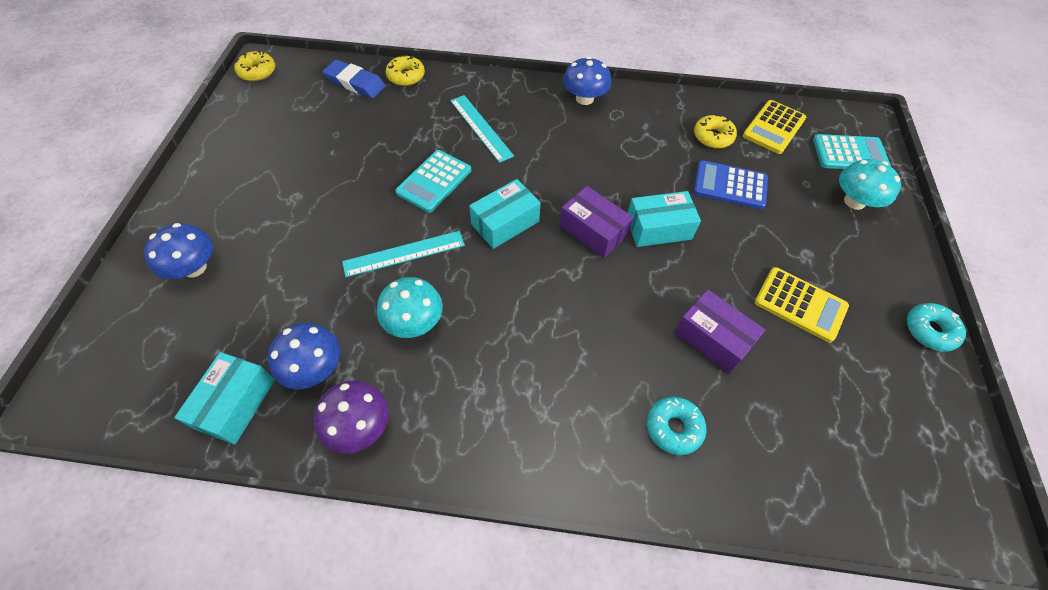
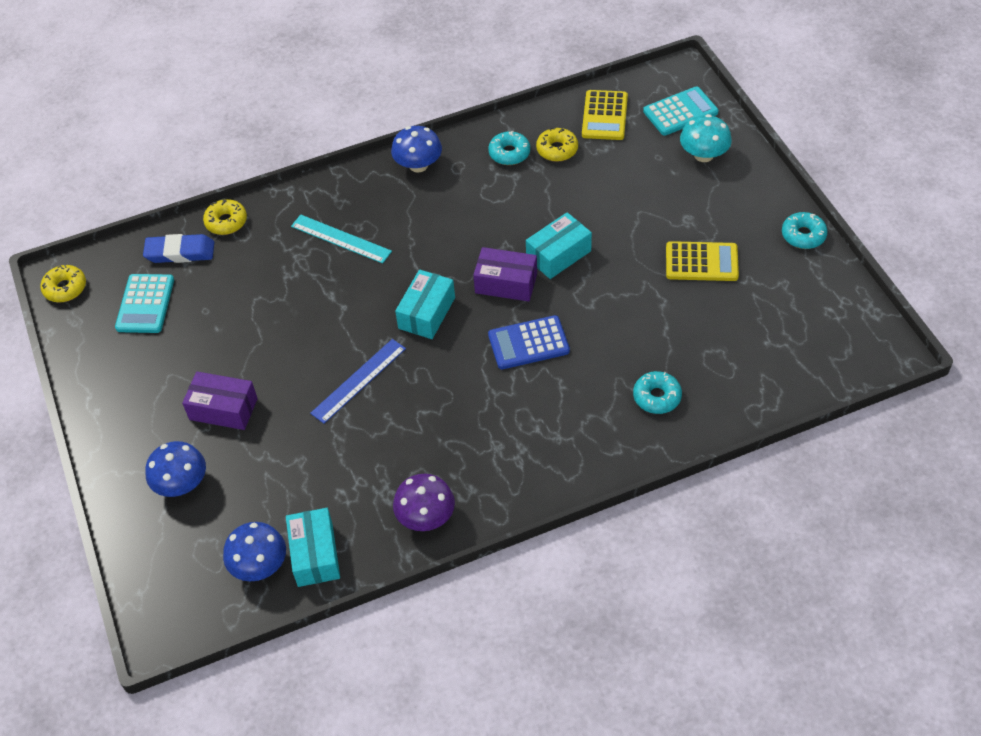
camera: 25 degrees left, 5 degrees down
blue mushroom [268,323,340,389] -> blue mushroom moved to [223,522,286,581]
turquoise ruler [342,231,465,277] -> blue ruler [310,339,406,424]
turquoise mushroom [377,277,443,338] -> none
turquoise calculator [395,150,471,213] -> turquoise calculator moved to [115,274,174,333]
purple box [674,289,765,373] -> purple box moved to [182,372,258,430]
blue calculator [693,160,768,209] -> blue calculator moved to [488,315,570,369]
none -> turquoise donut [488,131,530,165]

